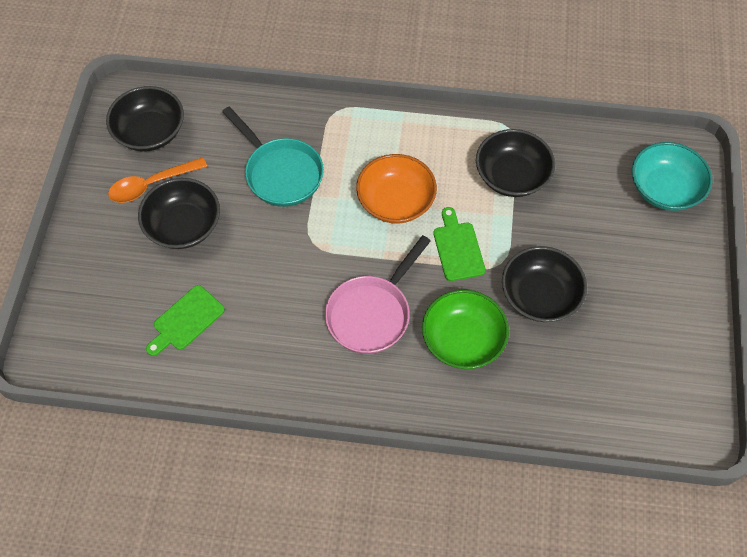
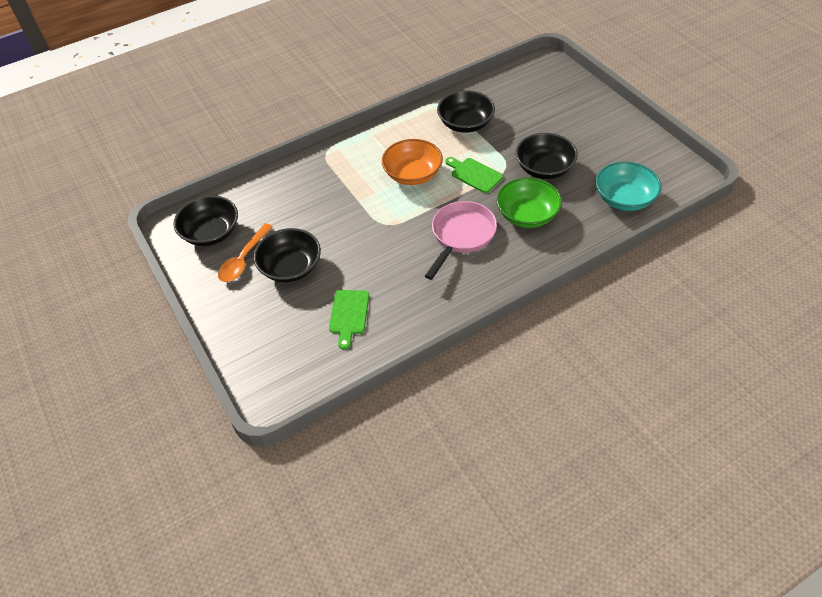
camera: 35 degrees left, 10 degrees down
turquoise pan [222,107,324,207] -> none
pink pan [325,235,431,354] -> pink pan turned 150 degrees counterclockwise [425,201,497,280]
turquoise bowl [632,142,713,211] -> turquoise bowl moved to [596,162,661,211]

